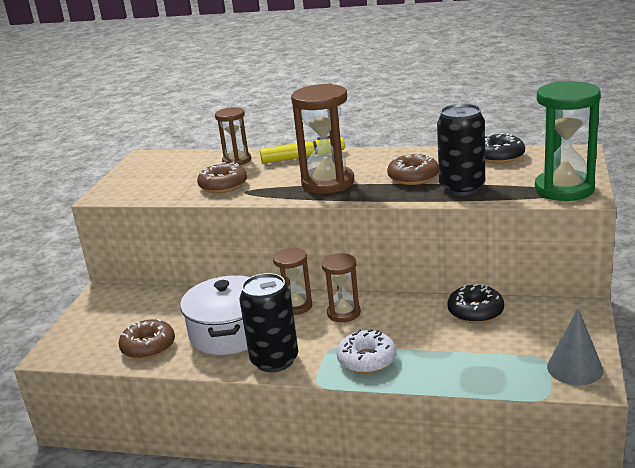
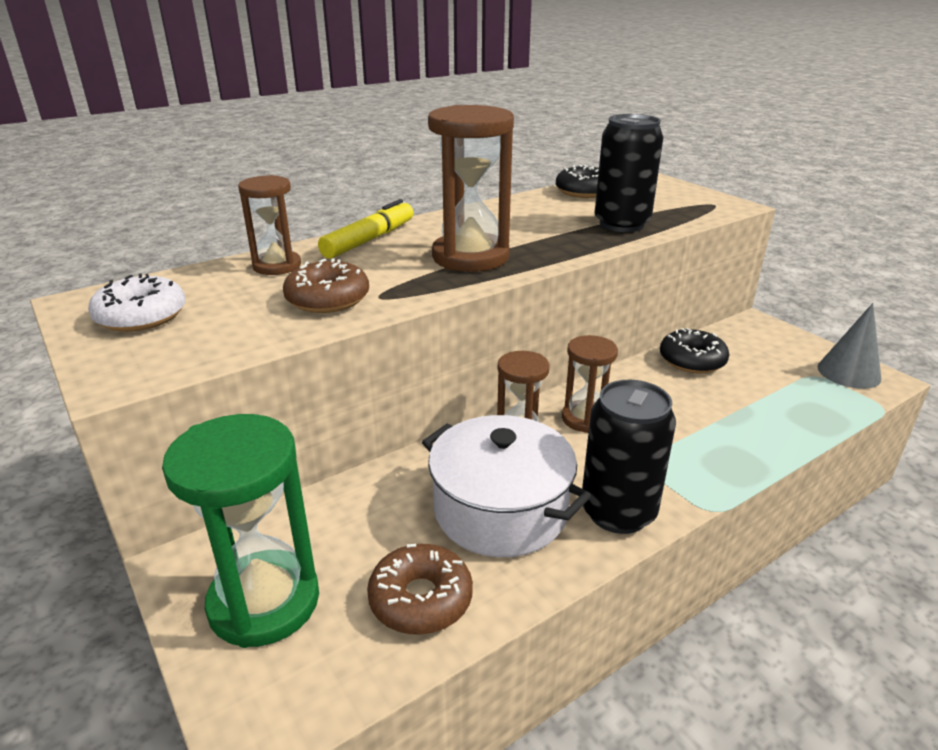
camera: 50 degrees left, 5 degrees up
white donut [337,329,396,374] -> white donut moved to [88,273,185,332]
brown donut [387,153,439,185] -> none
green hourglass [535,81,601,201] -> green hourglass moved to [162,414,319,648]

